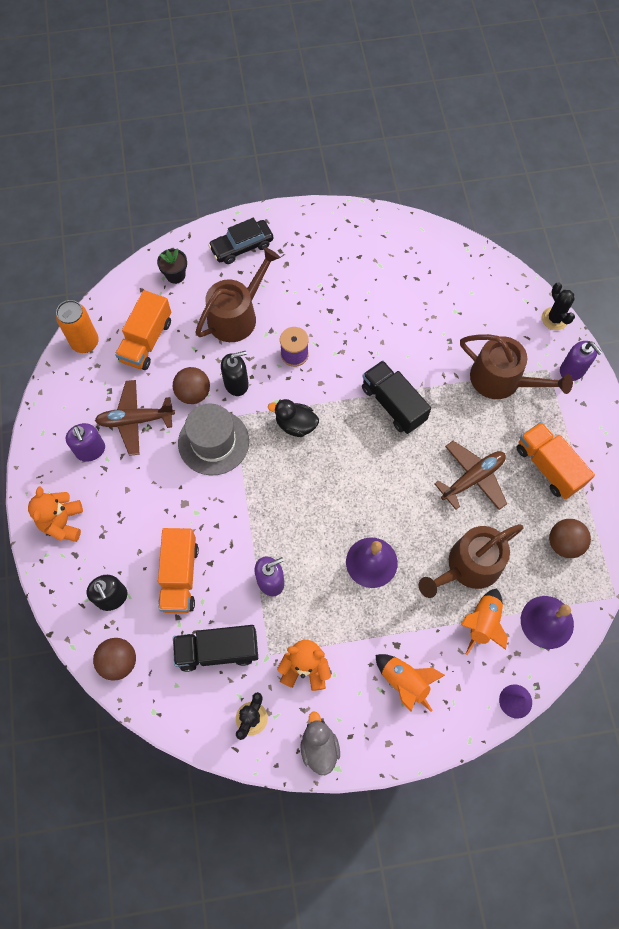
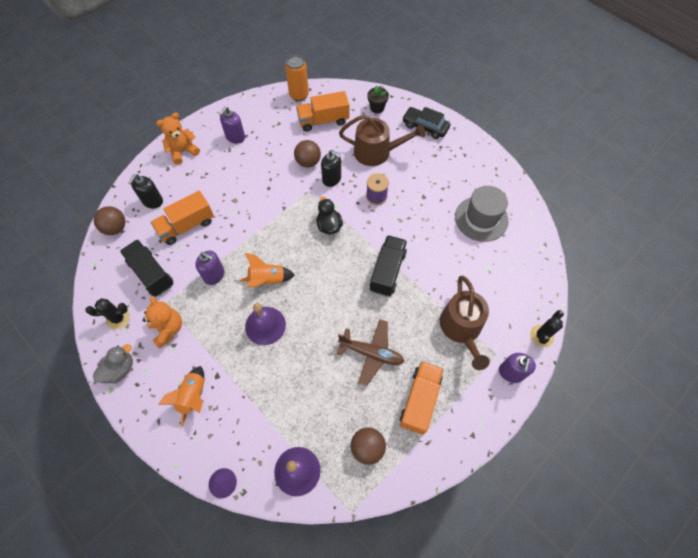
camera: 55 degrees right, 5 degrees down
brown plane [95,380,175,456] -> none
grey hat [178,403,249,475] -> grey hat moved to [455,186,508,242]
brown watering can [419,524,524,598] -> none
orange rocket [461,589,508,655] -> orange rocket moved to [240,253,295,288]

